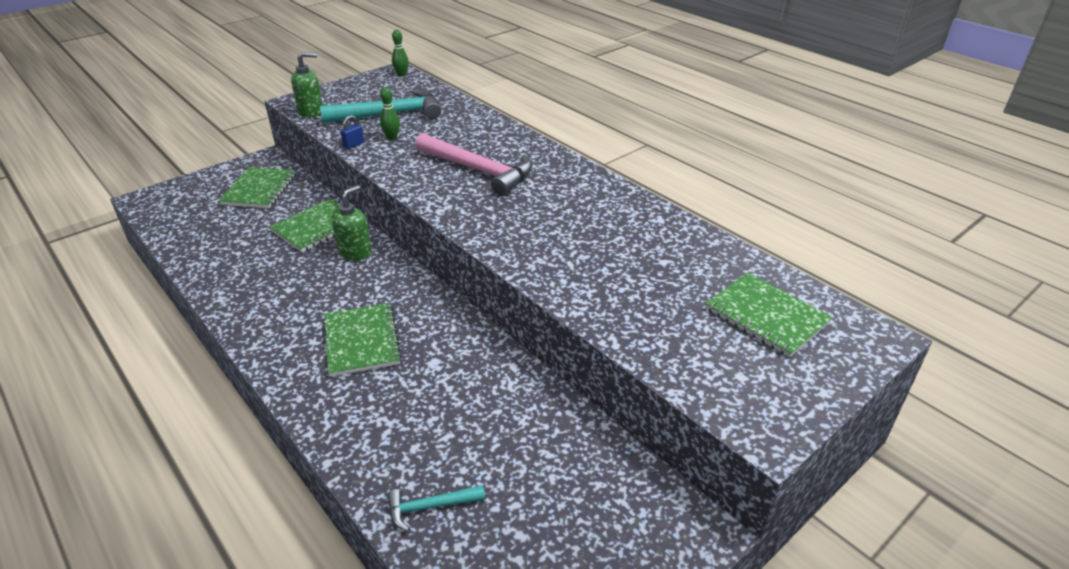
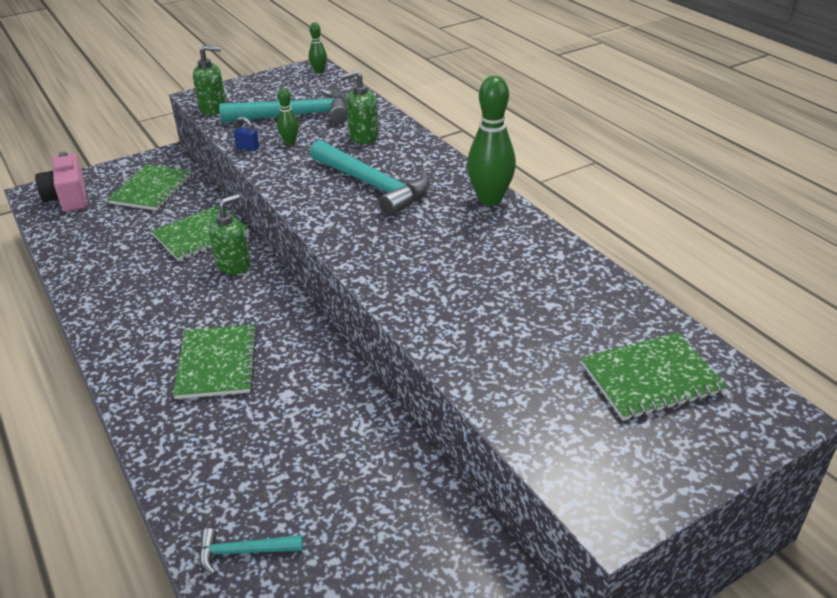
camera: 10 degrees right, 0 degrees up
blue padlock [340,115,364,149] -> blue padlock turned 60 degrees clockwise [233,117,259,151]
pink hammer [415,133,532,196] -> turquoise hammer [310,140,430,216]
green notebook [705,273,833,357] -> green notebook turned 75 degrees counterclockwise [581,332,727,421]
none -> pink camera [35,152,87,211]
none -> green soap dispenser [340,71,378,144]
none -> green bowling pin [467,76,516,206]

